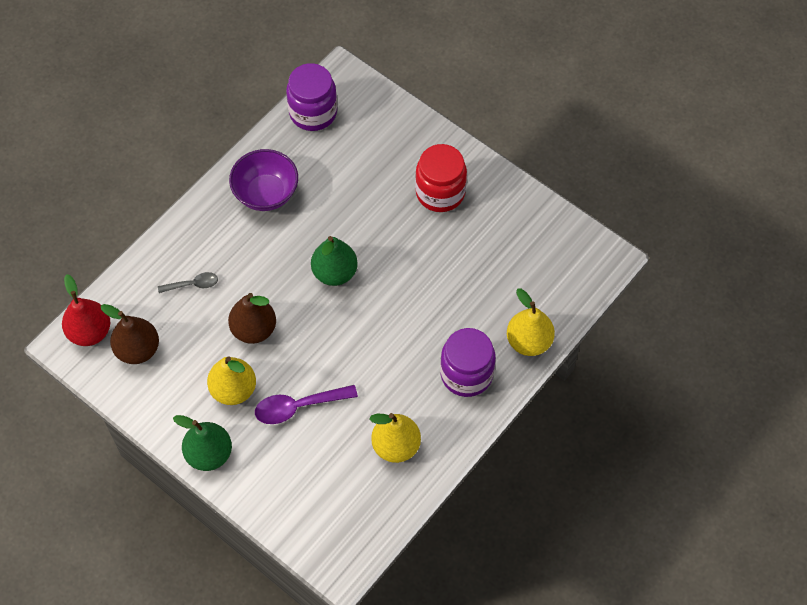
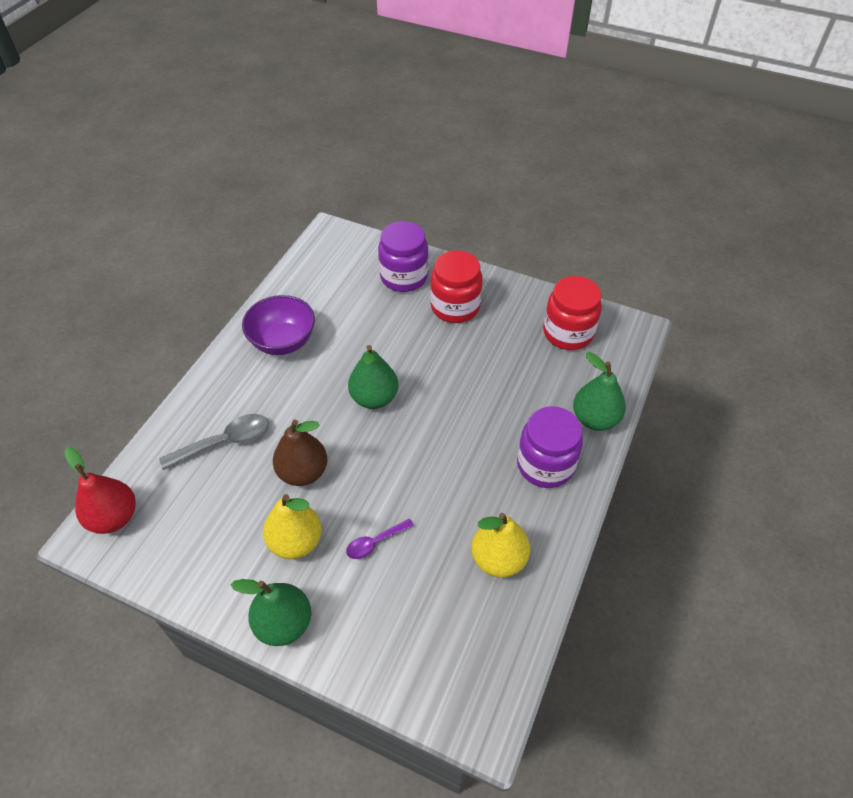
camera: 15 degrees left, 10 degrees down
brown pear [101,304,159,364] -> none
grey spoon [158,272,218,293] -> grey spoon [159,414,269,470], size x1.65
purple spoon [255,385,358,424] -> purple spoon [346,519,414,559], size x0.61
purple jar [286,63,337,131] -> purple jar moved to [378,221,429,292]
yellow pear [507,289,555,356] -> green pear [573,352,626,431]
none -> red jar [543,276,602,350]

